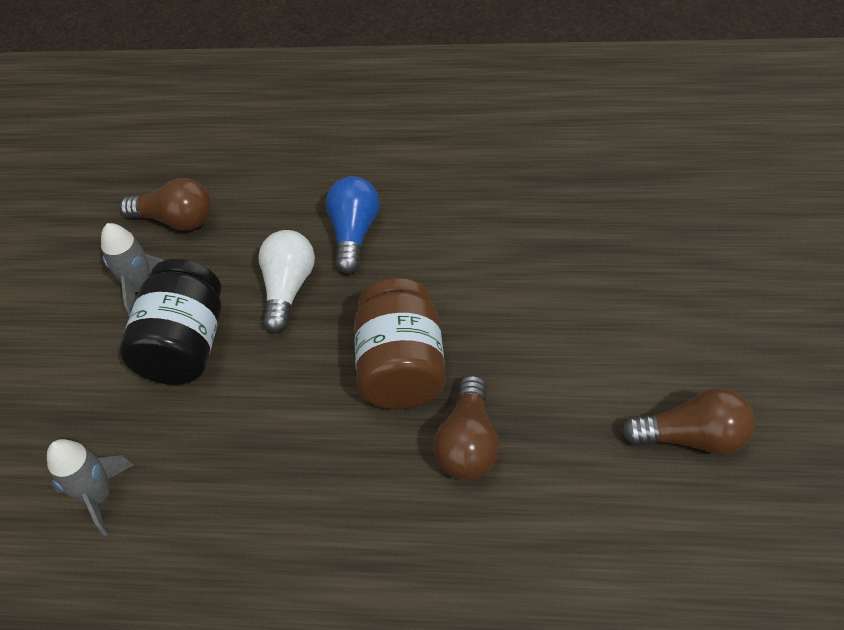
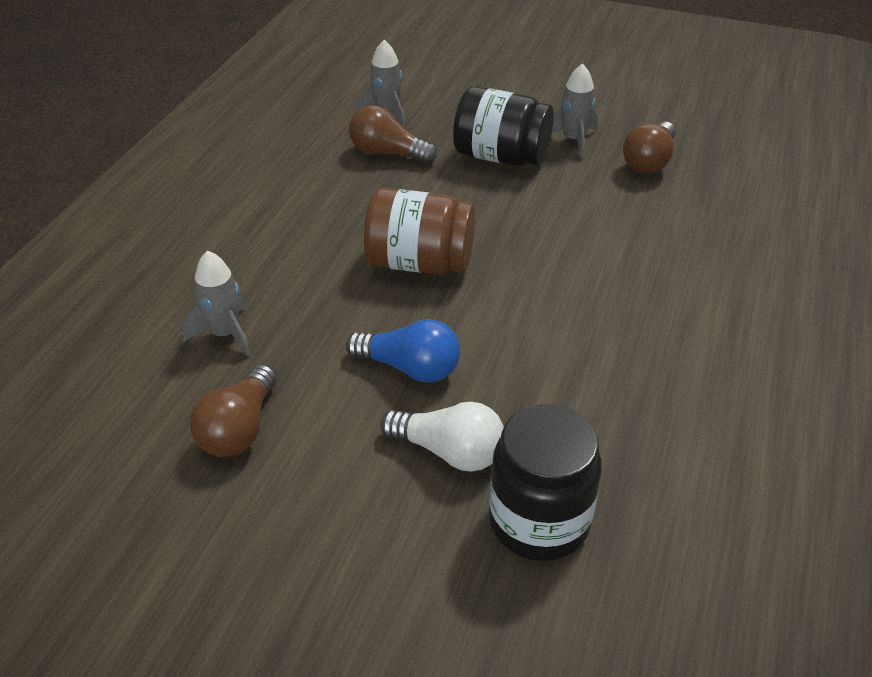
camera: 100 degrees right, 10 degrees down
white light bulb [258,230,315,333] -> white light bulb moved to [380,402,504,472]
blue light bulb [326,176,379,274] -> blue light bulb moved to [346,319,460,383]
brown light bulb [433,375,499,480] -> brown light bulb moved to [349,105,437,164]
none -> grey rocket [182,251,251,357]
none -> black jar [489,404,602,561]

